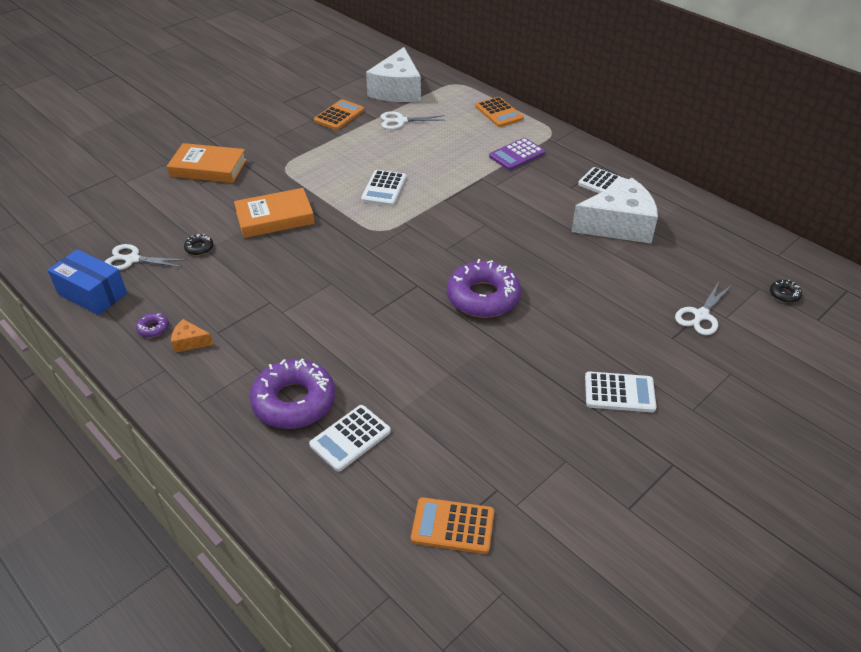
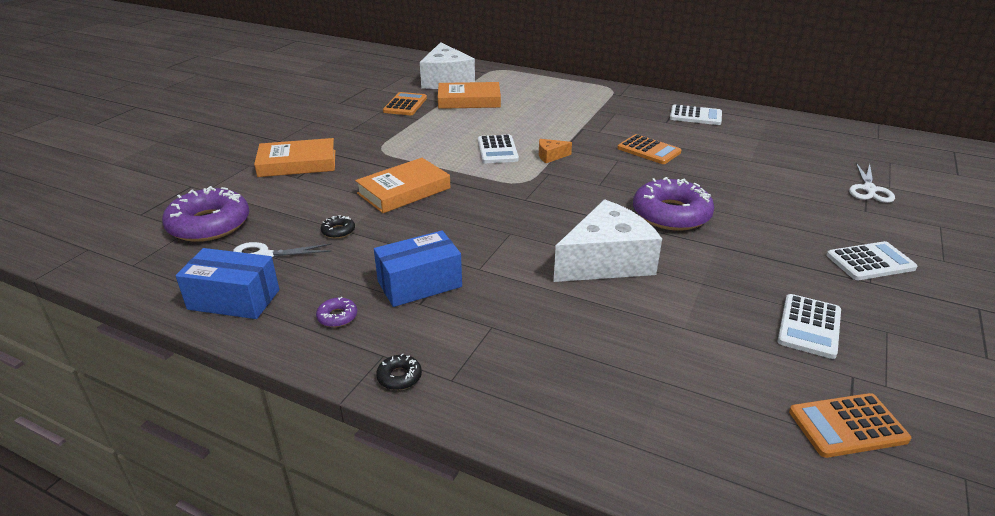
camera: 20 degrees left, 10 degrees down
orange cheese [171,319,213,353] -> orange cheese moved to [539,139,572,163]
purple donut [250,358,335,429] -> purple donut moved to [162,186,249,242]
white calculator [309,405,391,472] -> white calculator moved to [778,294,841,359]
white scissors [381,111,444,130] -> orange book [438,82,501,109]
orange calculator [475,97,524,127] -> orange calculator moved to [617,134,681,164]
purple calculator [489,138,545,170] -> none
white cheese [572,178,658,244] -> white cheese moved to [554,199,662,282]
black donut [770,280,802,303] -> black donut moved to [376,353,422,390]
none -> blue box [374,231,462,307]

